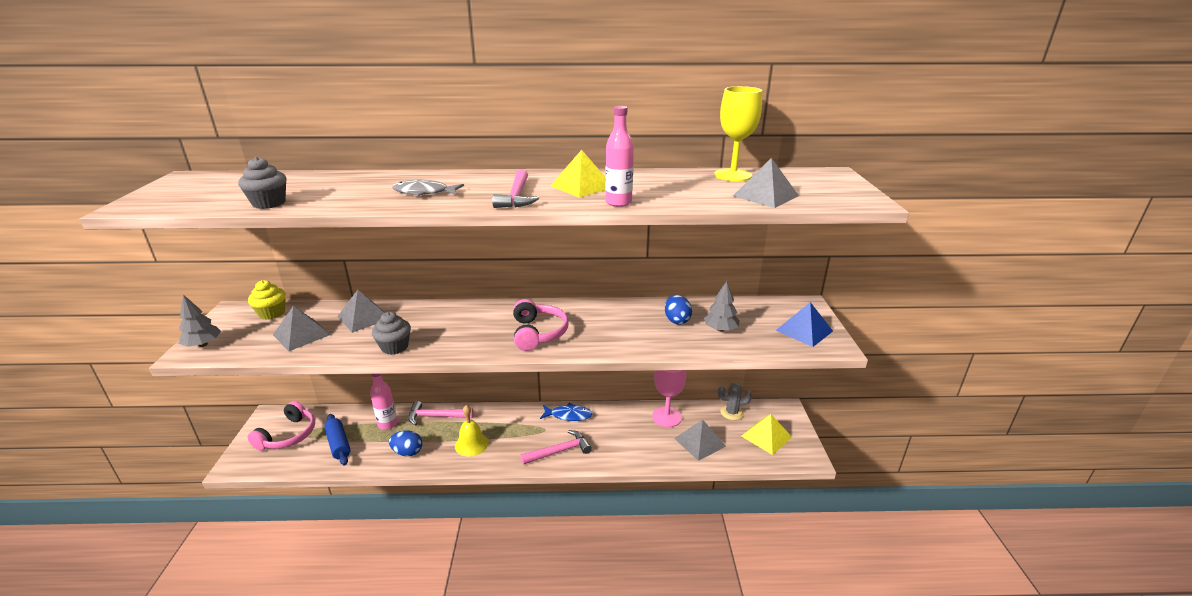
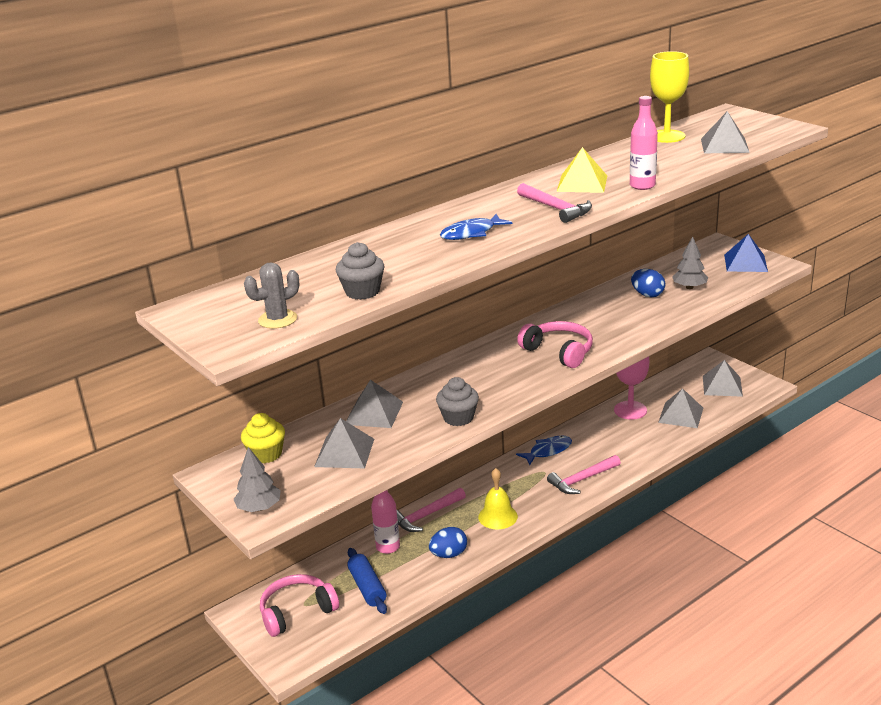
camera: 35 degrees left, 0 degrees up
pink headphones [247,401,315,451] -> pink headphones turned 105 degrees counterclockwise [260,574,339,637]
blue rolling pin [324,414,351,465] -> blue rolling pin turned 45 degrees clockwise [347,548,387,614]
grey fish [392,180,464,196] -> blue fish [440,214,513,240]
pink hammer [520,430,592,465] -> pink hammer turned 150 degrees counterclockwise [547,455,621,494]
grey cactus [718,382,752,420] -> grey cactus moved to [244,262,299,329]
yellow pyramid [742,414,792,455] -> grey pyramid [703,360,743,397]

